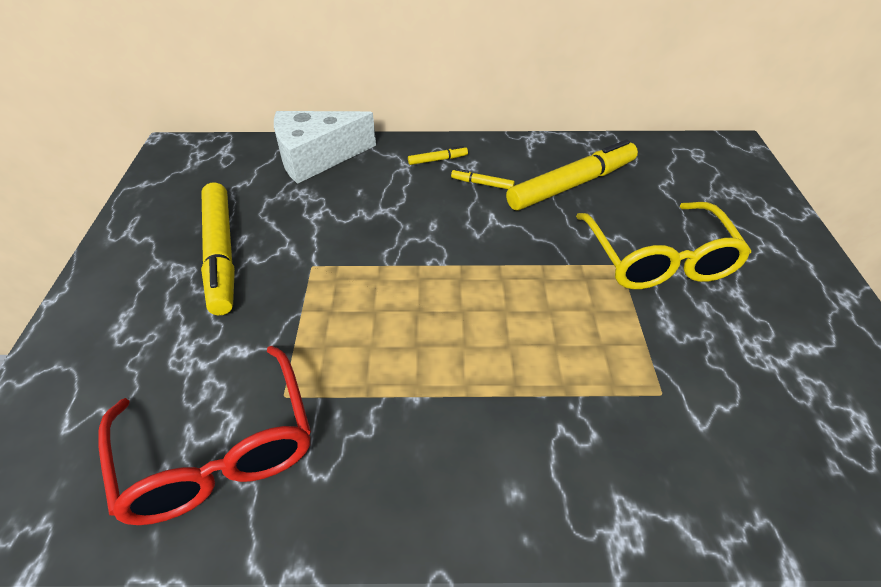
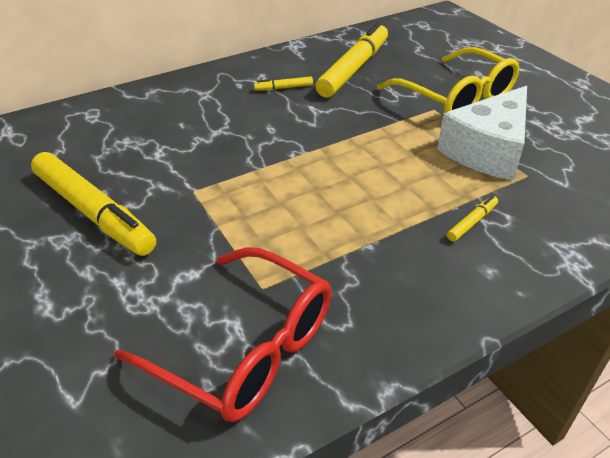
camera: 30 degrees left, 5 degrees down
white cheese [274,111,376,184] -> white cheese moved to [437,86,527,181]
yellow marker [408,146,468,165] -> yellow marker moved to [447,195,498,242]

